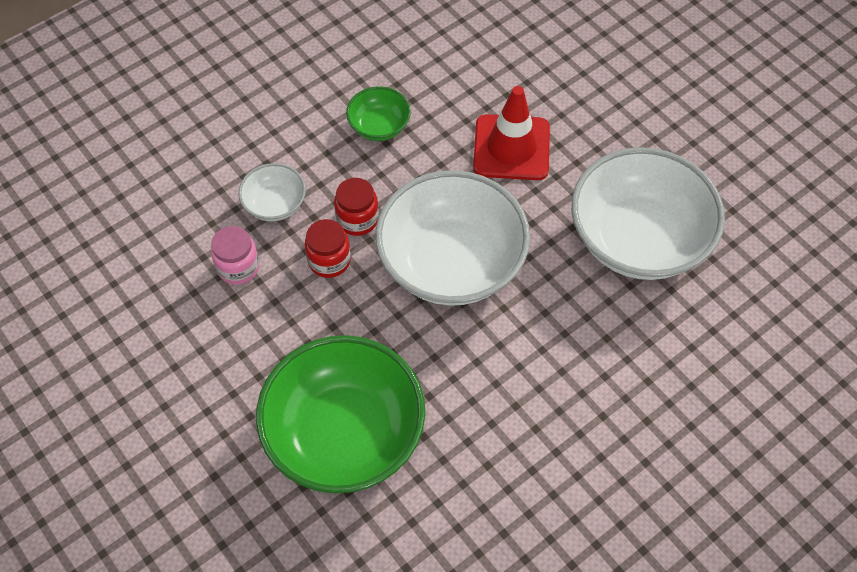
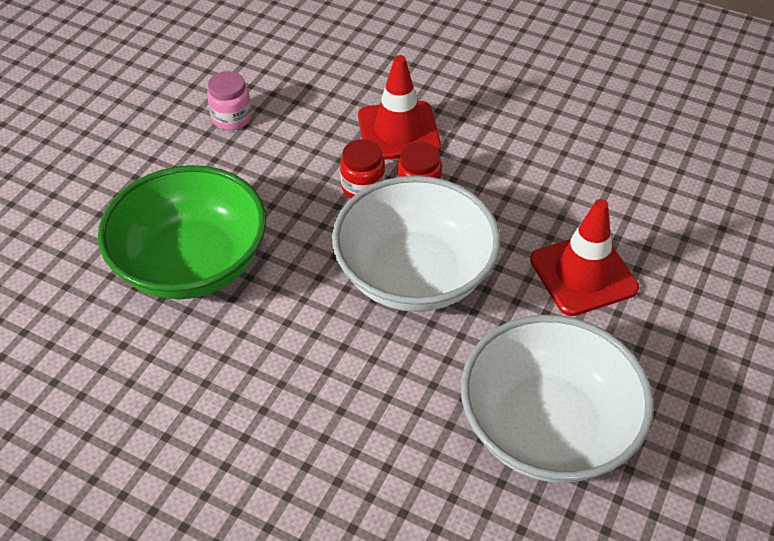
camera: 65 degrees right, 10 degrees down
pink jar [211,226,260,285] -> pink jar moved to [207,71,252,130]
white bowl [238,163,306,221] -> red traffic cone [358,55,441,160]
green bowl [346,86,411,141] -> none

